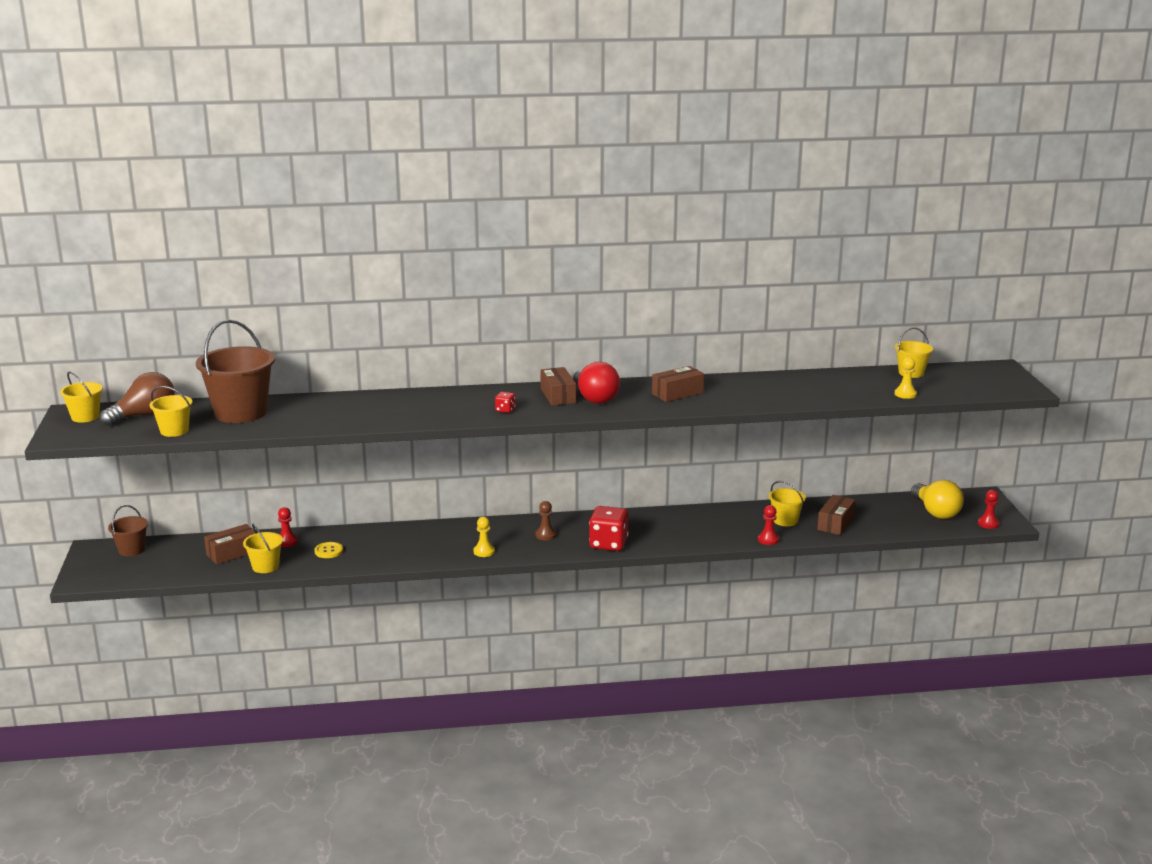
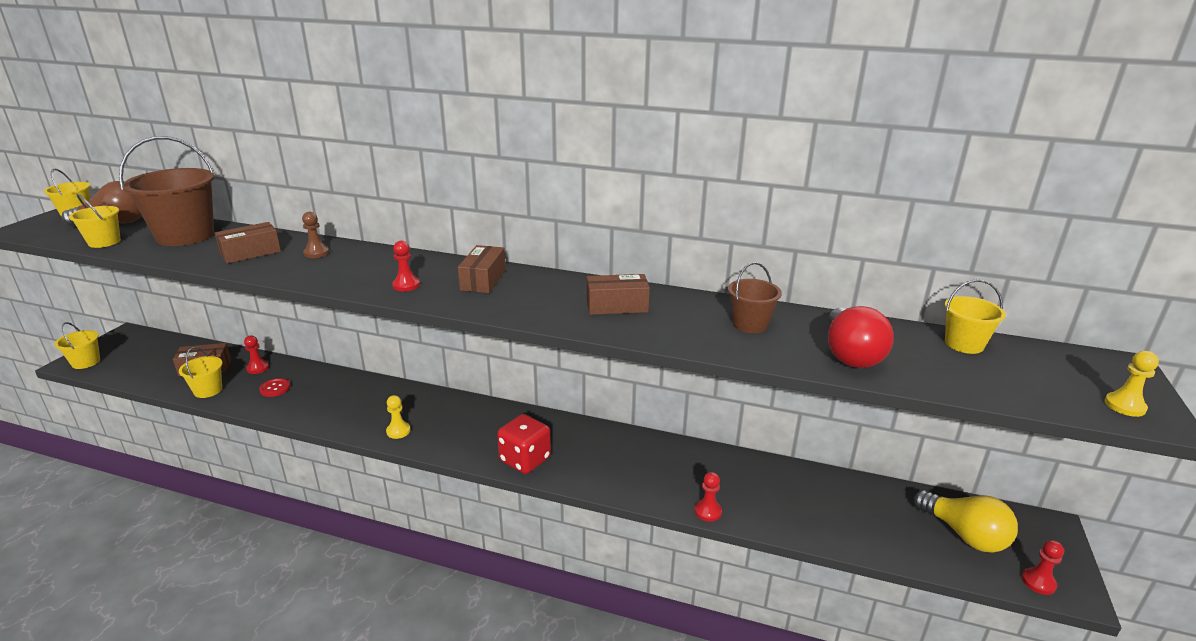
camera: 25 degrees right, 5 degrees up
brown bucket [108,505,148,556] -> brown bucket moved to [728,262,782,333]
yellow button [314,542,343,558] -> red button [259,378,290,397]
red dice [495,392,515,413] -> red pawn [392,241,420,291]
brown pawn [535,501,556,541] -> brown pawn moved to [302,212,329,258]
red light bulb [573,362,620,404] -> red light bulb moved to [828,306,894,368]
yellow bucket [769,481,806,526] -> yellow bucket moved to [55,322,100,369]
brown box [817,495,855,535] -> brown box moved to [215,222,281,264]
yellow pawn [894,357,917,399] -> yellow pawn moved to [1104,351,1159,417]
yellow light bulb [911,480,964,519] -> yellow light bulb turned 45 degrees counterclockwise [914,490,1018,553]

